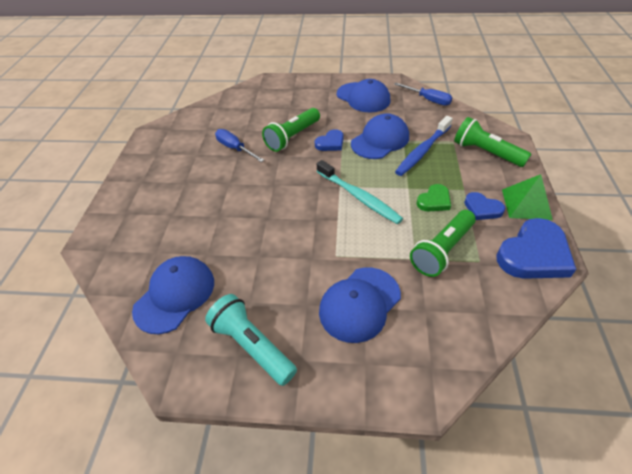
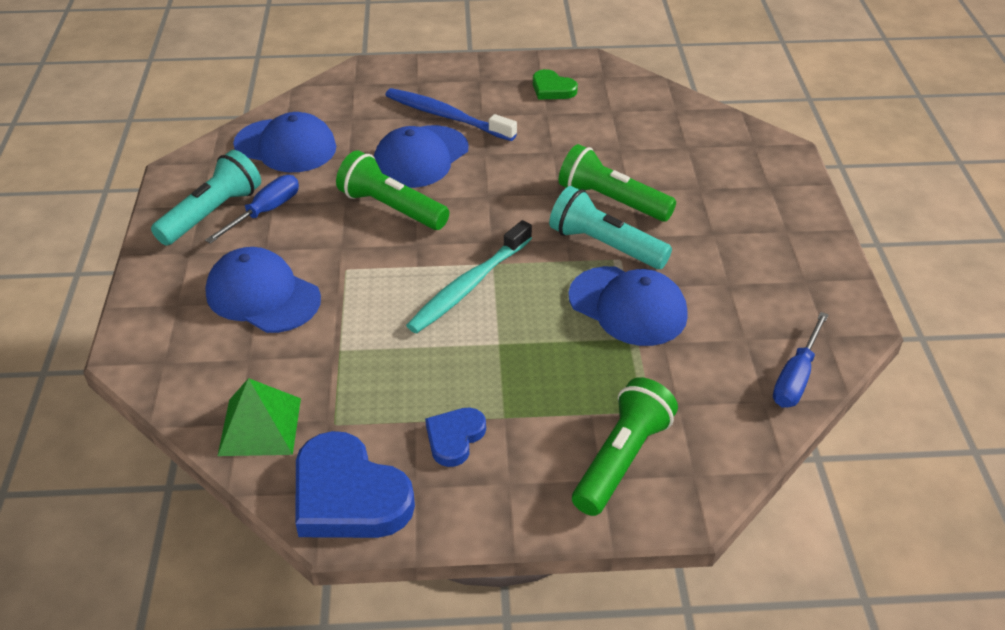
camera: 80 degrees right, 5 degrees down
blue screwdriver [215,129,264,162] -> blue screwdriver moved to [205,175,299,244]
blue heart [315,129,344,151] -> turquoise flashlight [549,186,672,269]
blue cap [337,79,390,112] -> blue cap moved to [374,125,469,188]
blue toothbrush [395,116,453,176] -> blue toothbrush moved to [385,88,517,141]
green flashlight [410,210,476,277] -> green flashlight moved to [336,151,449,230]
green heart [416,184,451,212] -> green heart moved to [533,69,578,100]
green pyramid [502,174,553,220] -> green pyramid moved to [218,378,301,456]

